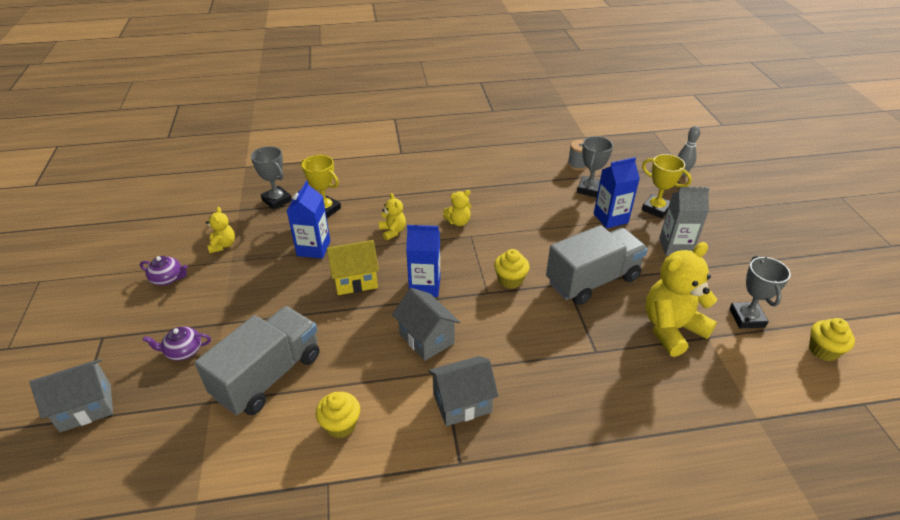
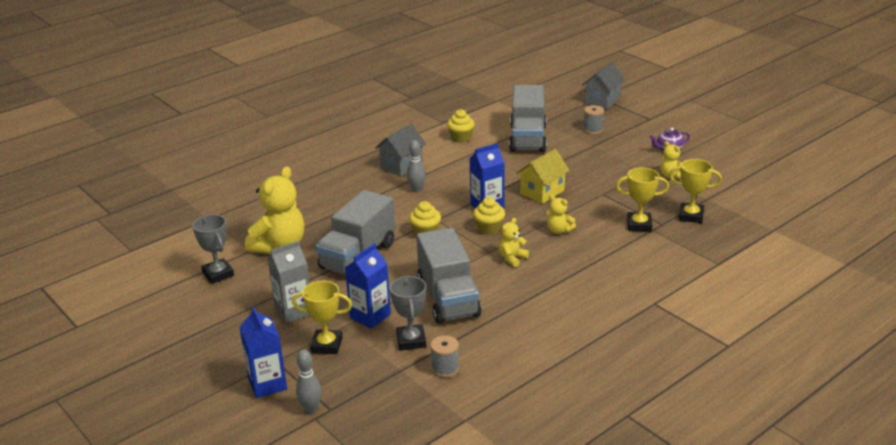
camera: 150 degrees right, 10 degrees down
purple teapot [143,327,211,361] -> grey spool [583,105,604,134]
grey trophy [251,146,292,210] -> yellow trophy [669,159,722,223]
blue carton [287,181,330,259] -> blue carton moved to [240,306,287,398]
grey house [392,288,460,361] -> none
yellow cupcake [809,318,855,361] -> yellow cupcake moved to [473,197,505,235]
none -> grey bowling pin [407,140,426,192]
none -> grey truck [417,228,481,324]

